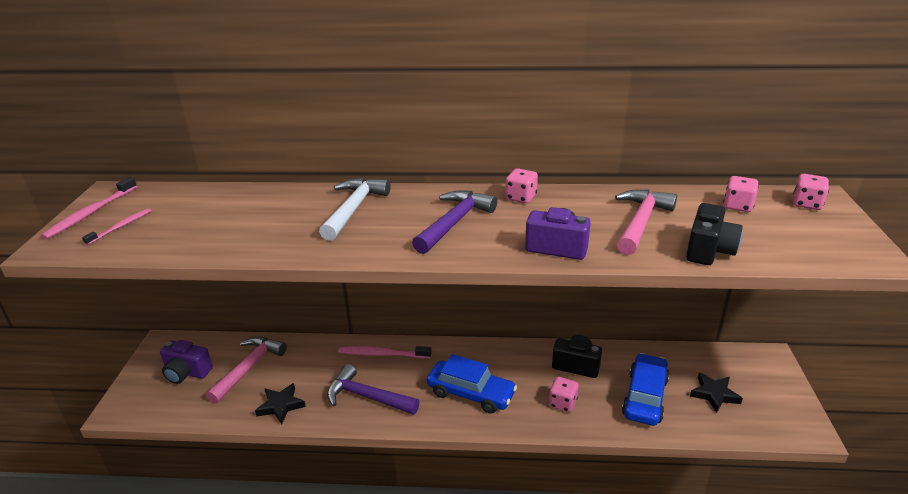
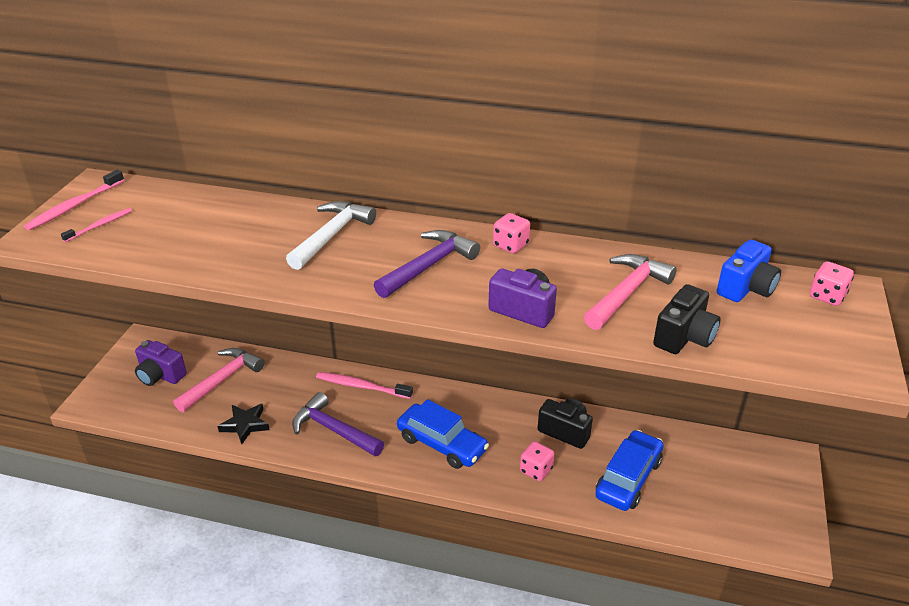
camera: 10 degrees right, 5 degrees up
black star [690,372,743,413] -> none
pink dice [723,176,759,212] -> blue camera [717,240,781,302]

